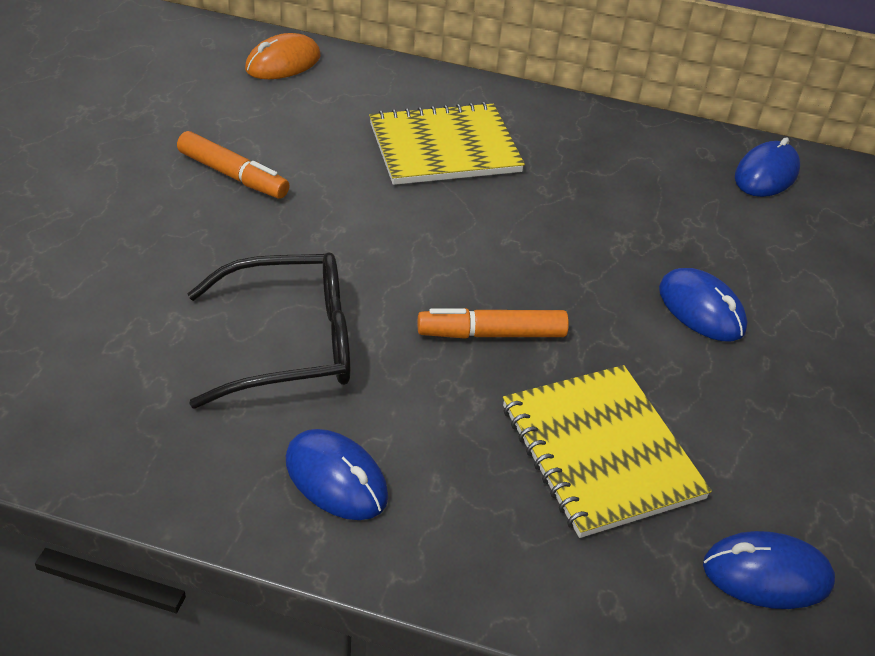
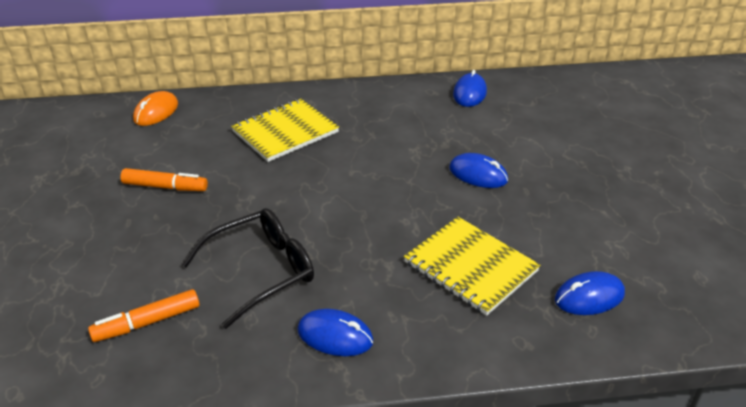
camera: 20 degrees left, 5 degrees down
orange marker [418,308,569,339] -> orange marker moved to [88,289,200,342]

